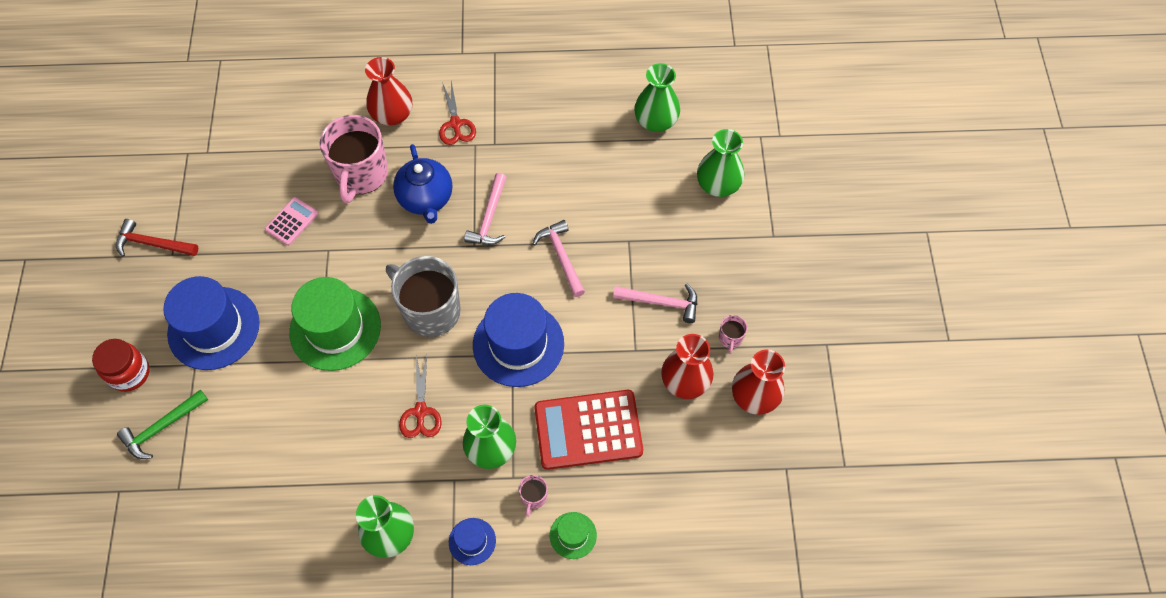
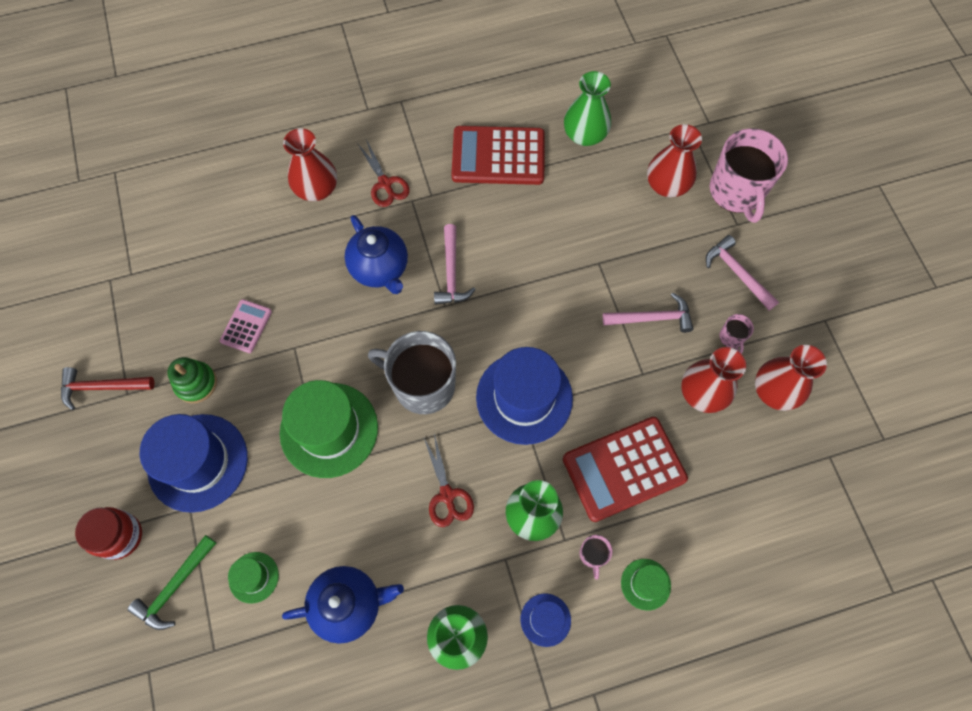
camera: 15 degrees left, 5 degrees up
pink mug [320,115,388,203] -> pink mug moved to [710,128,788,223]
pink hammer [533,220,585,297] -> pink hammer moved to [706,235,779,311]
green vase [697,129,744,197] -> red vase [647,124,702,197]
none -> green stacking toy [167,357,217,403]
none -> green hat [228,552,279,604]
none -> blue teapot [282,566,404,644]
none -> red calculator [451,126,545,185]

